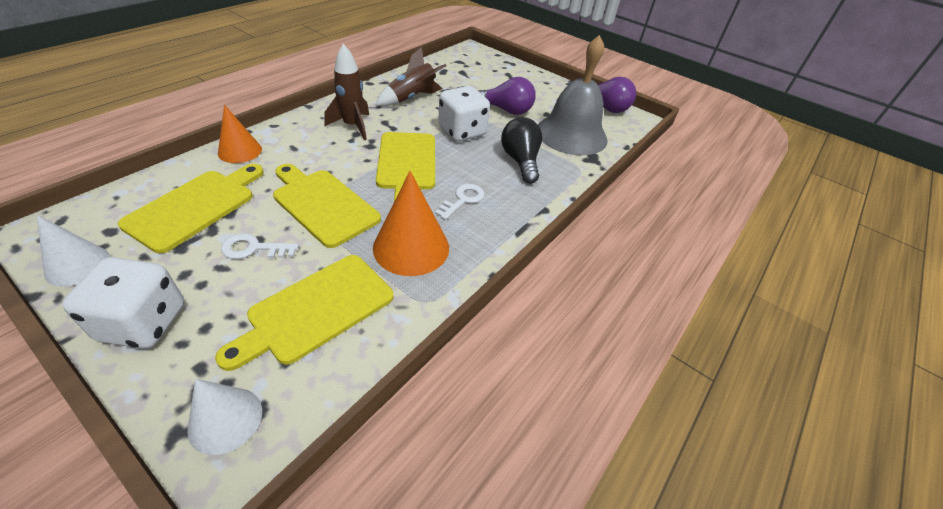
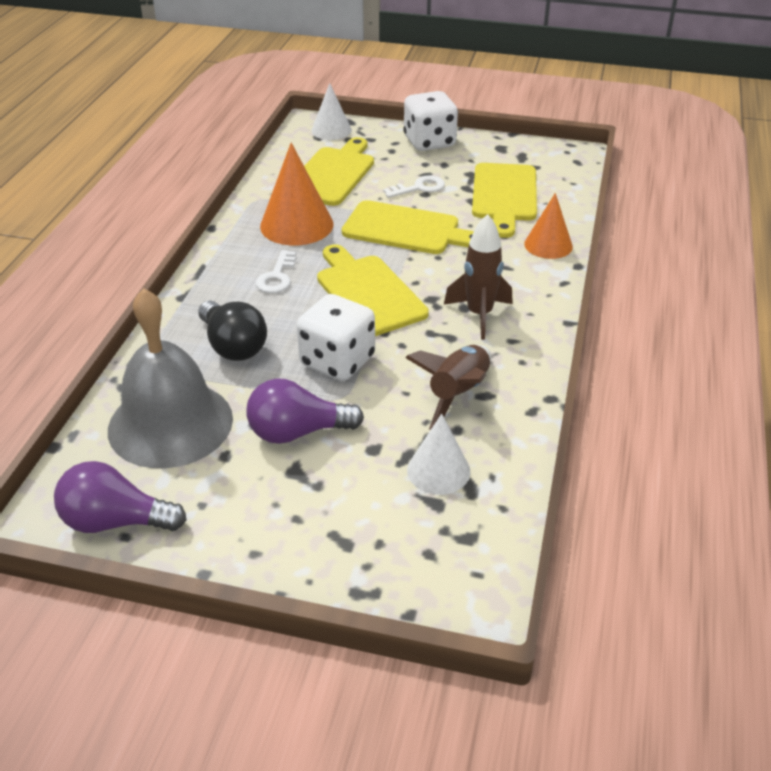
camera: 160 degrees right, 5 degrees down
white cone [36,215,110,287] -> white cone moved to [407,414,470,494]

